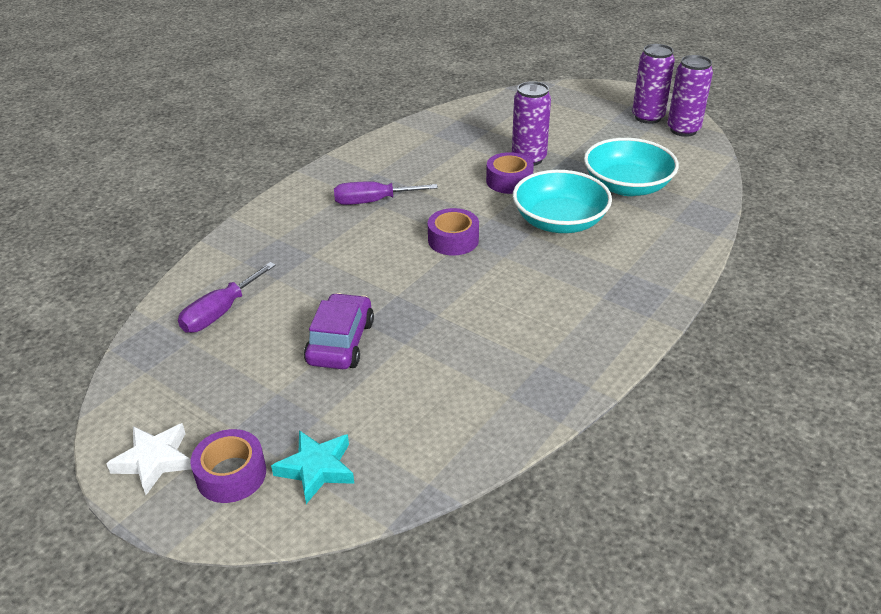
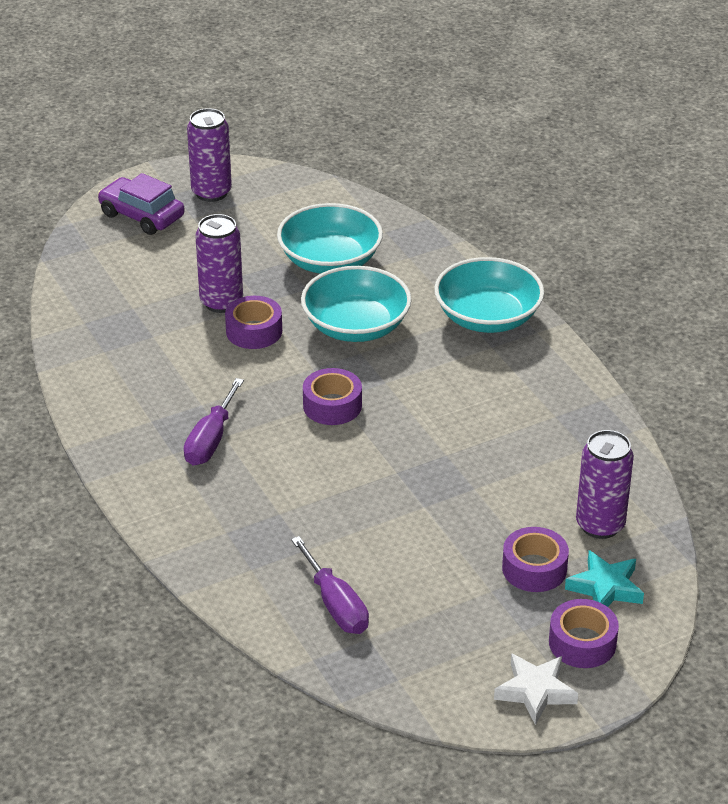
camera: 65 degrees left, 0 degrees up
purple car [304,293,374,369] -> purple car moved to [98,173,185,235]
purple can [668,55,713,137] -> purple can moved to [576,430,634,539]
none -> turquoise bowl [434,257,544,333]
none -> purple tape [502,527,569,592]

